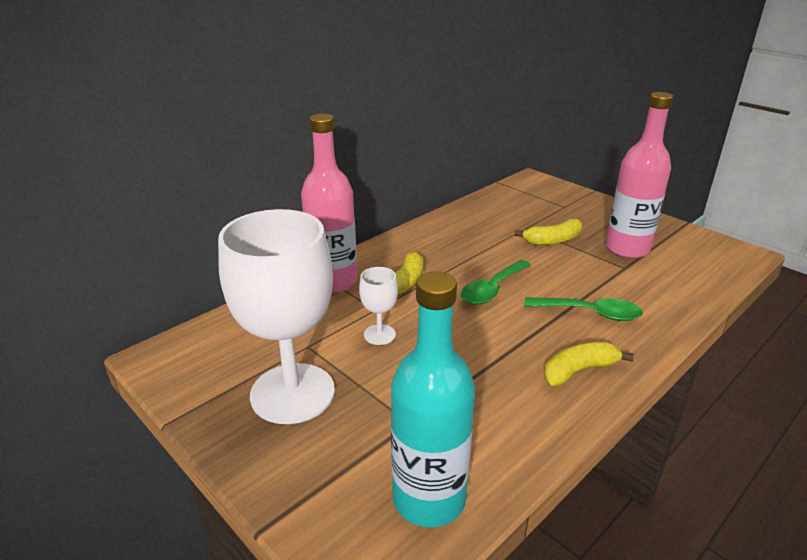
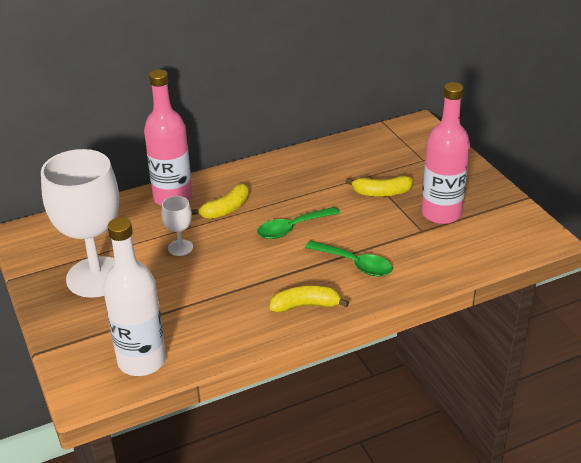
camera: 20 degrees right, 5 degrees up
turquoise bottle [391,271,475,527] -> white bottle [103,217,166,376]

